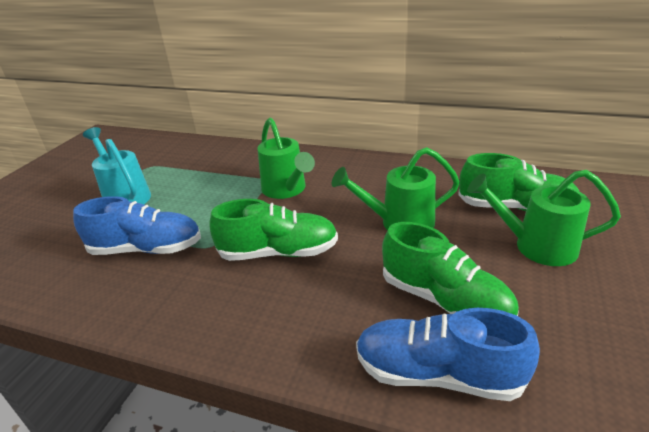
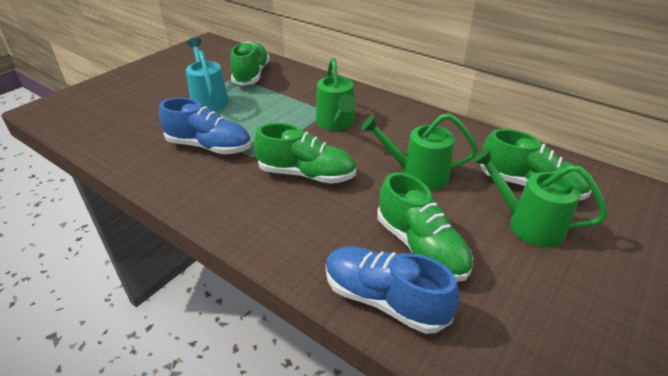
camera: 15 degrees right, 5 degrees up
none -> green shoe [230,42,270,86]

